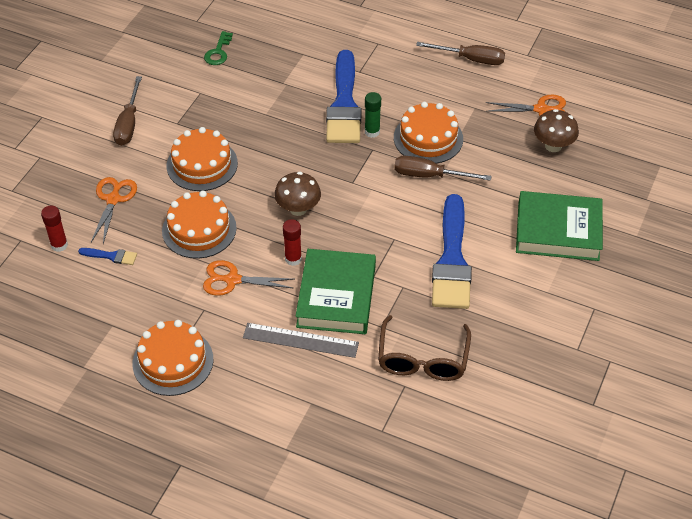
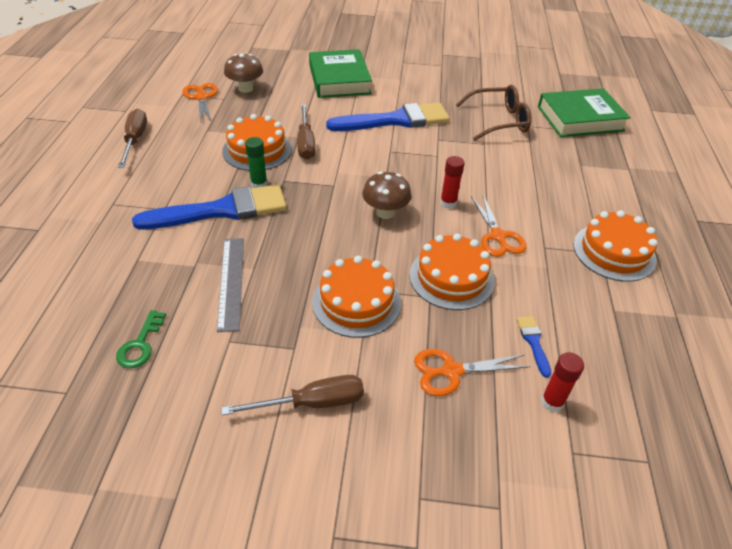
camera: 110 degrees left, 5 degrees down
green key [204,31,233,65] -> green key turned 105 degrees clockwise [116,310,166,368]
grey ruler [243,323,359,358] -> grey ruler moved to [217,238,244,332]
green book [295,249,376,334] -> green book moved to [538,88,631,137]

